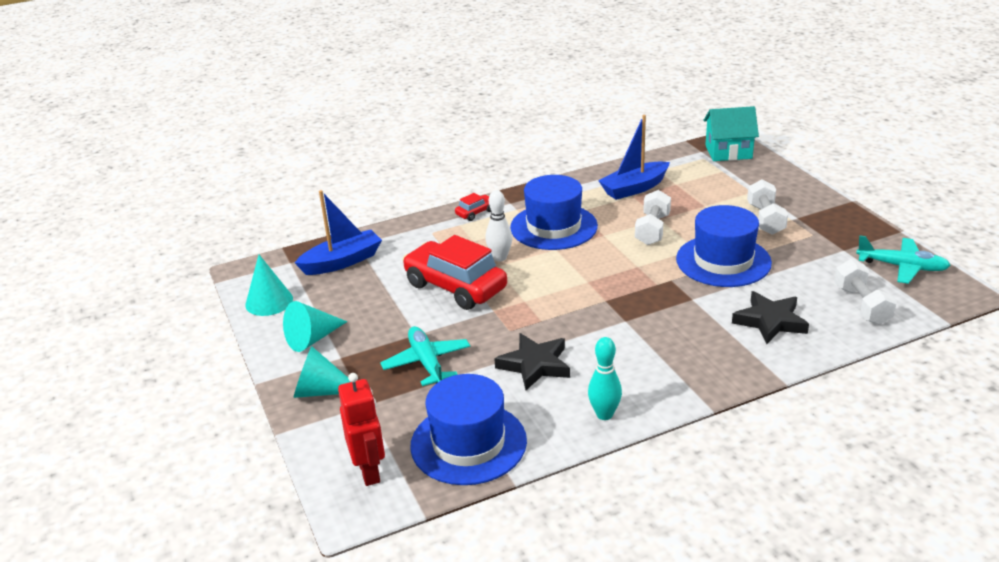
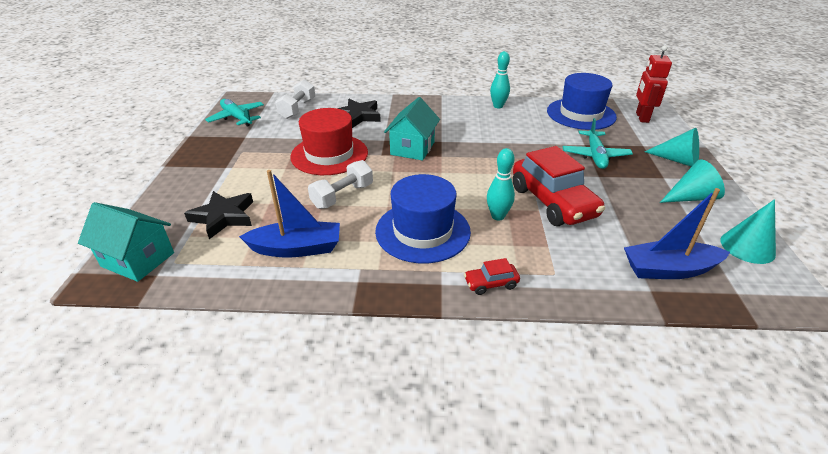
camera: 155 degrees left, 5 degrees up
white bowling pin [485,190,512,262] -> turquoise bowling pin [487,148,515,220]
black star [494,333,570,390] -> black star moved to [184,191,253,239]
blue hat [676,205,772,287] -> red hat [290,108,368,175]
white dumbbell [747,179,788,235] -> none
none -> turquoise house [384,97,440,161]

